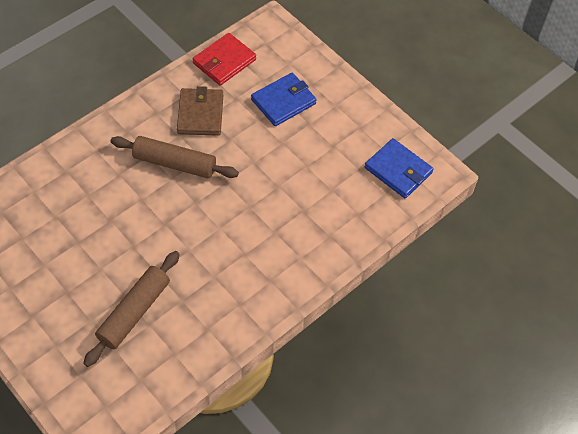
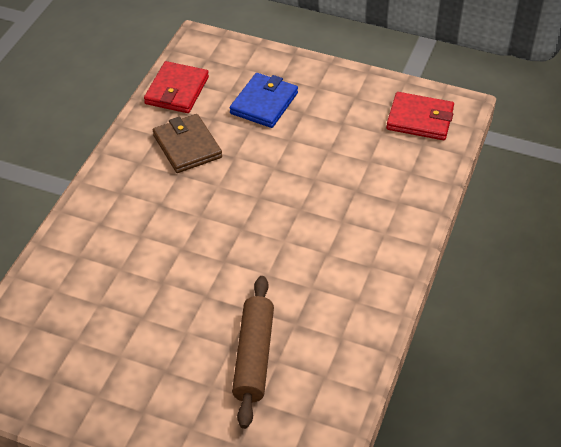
camera: 25 degrees left, 10 degrees down
brown rolling pin [110,136,239,178] -> none
blue wallet [365,138,434,199] -> red wallet [386,92,454,140]

